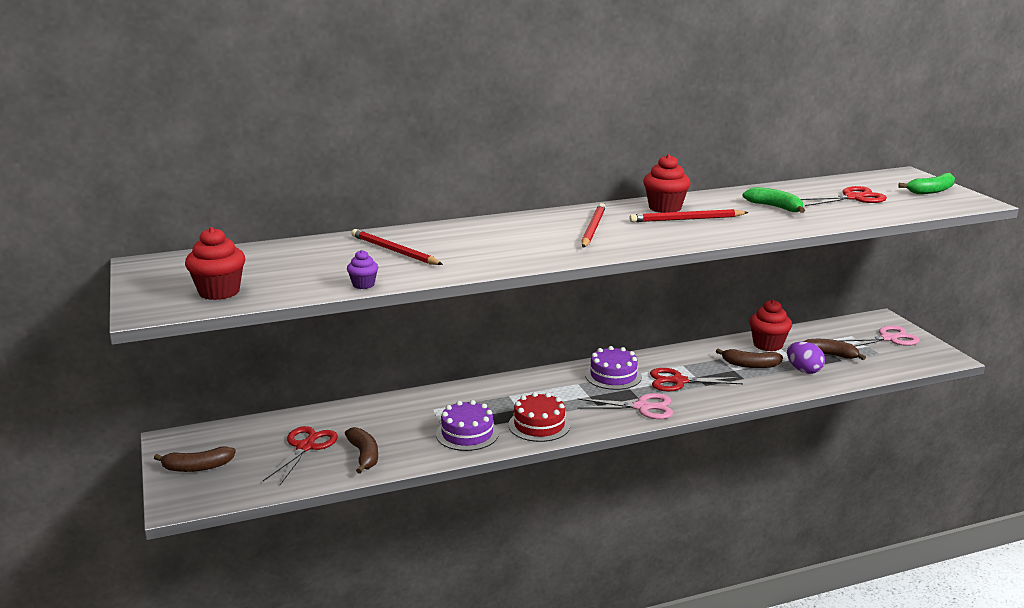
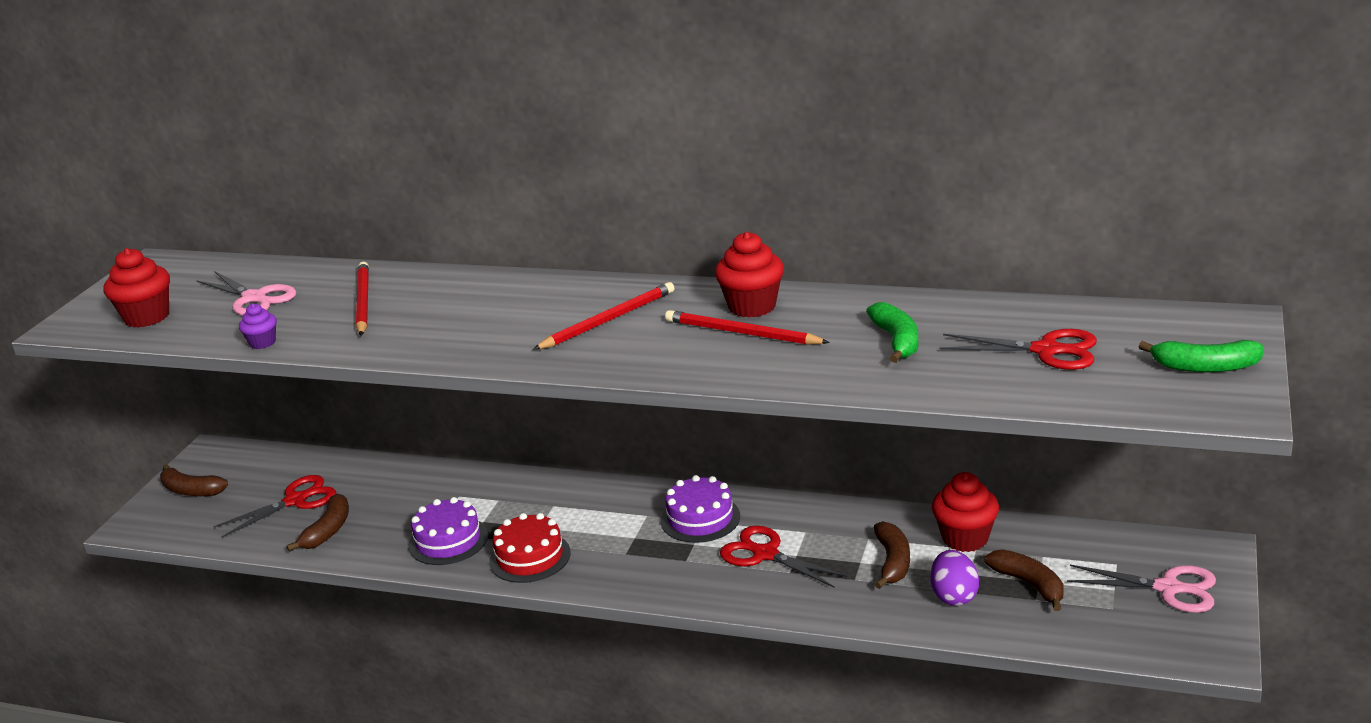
camera: 40 degrees right, 5 degrees up
pink scissors [577,393,673,419] -> pink scissors moved to [196,271,296,316]
brown banana [716,348,783,368] -> brown banana turned 135 degrees counterclockwise [874,521,910,589]

